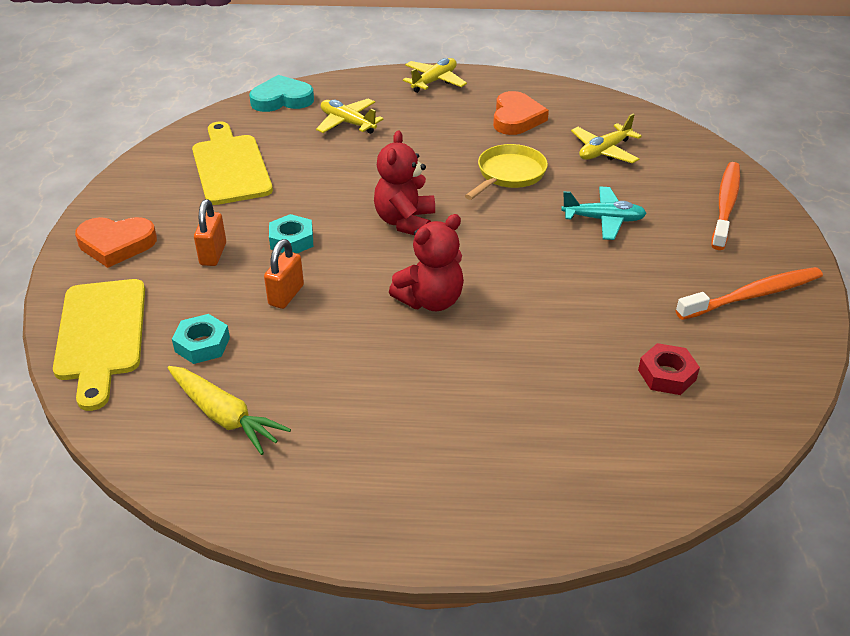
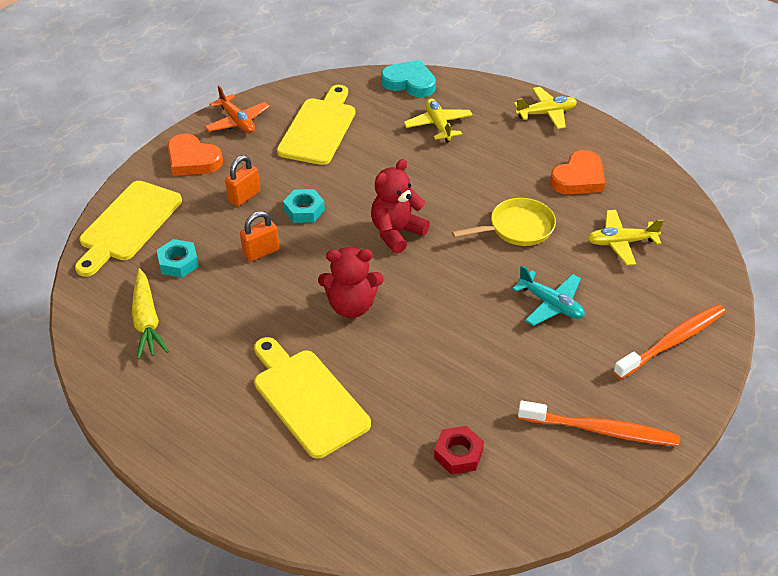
camera: 35 degrees right, 5 degrees up
none -> orange plane [204,85,270,133]
none -> yellow cutting board [254,337,371,459]

